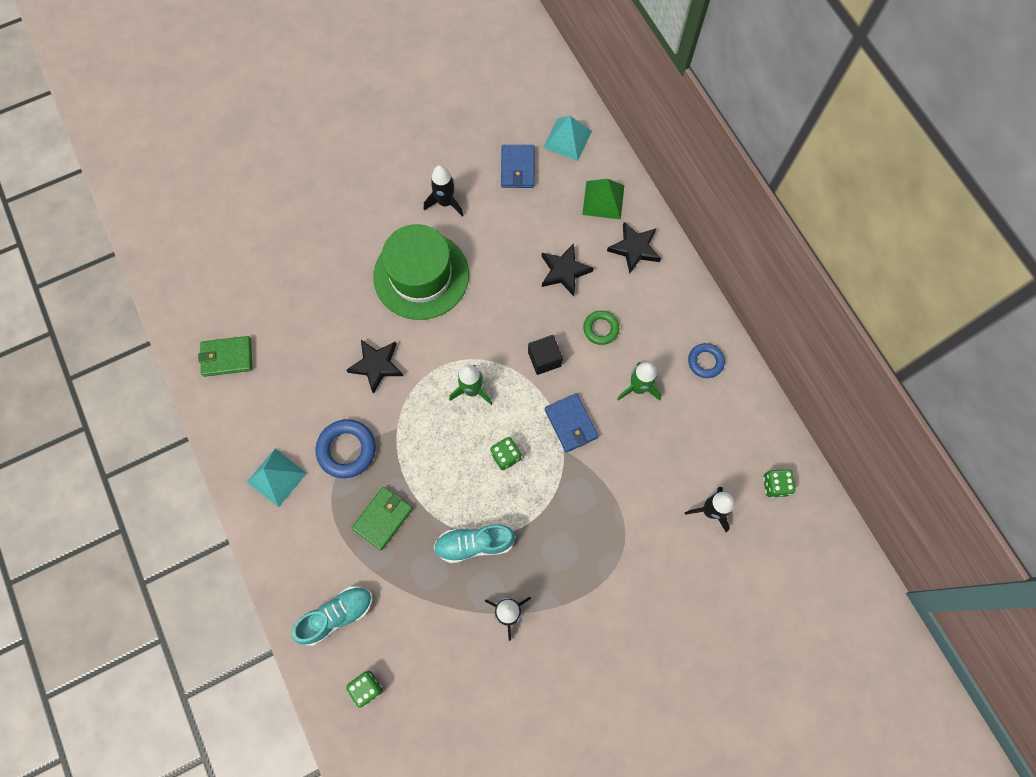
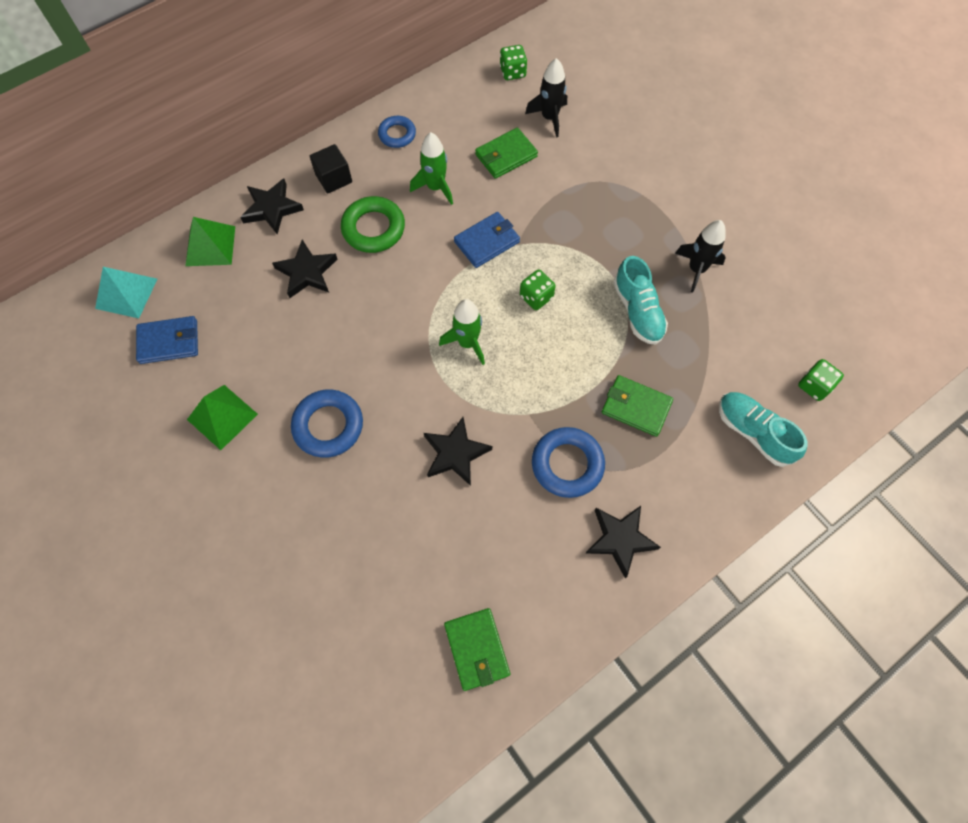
camera: 100 degrees left, 5 degrees down
turquoise pyramid [247,449,307,507] -> black star [586,506,661,578]
green hat [373,224,469,320] -> blue ring [291,390,363,458]
black rocket [424,165,463,216] -> green pyramid [187,385,258,450]
black cube [528,335,563,375] -> black cube moved to [310,144,352,194]
green ring [583,311,619,345] -> green ring [341,196,405,253], size x1.59
none -> green wallet [475,128,538,179]

